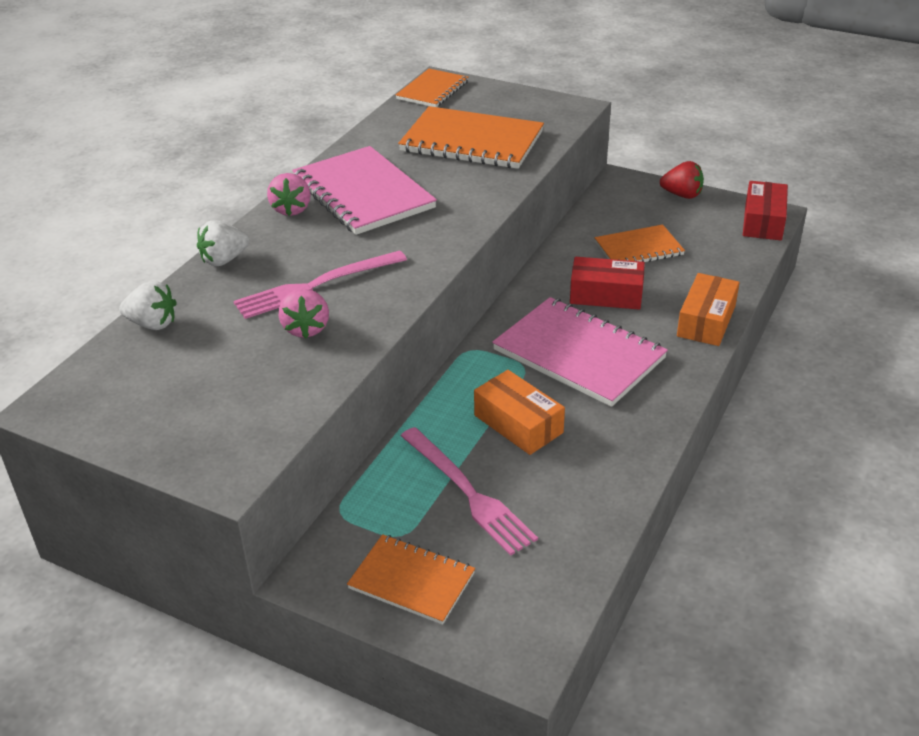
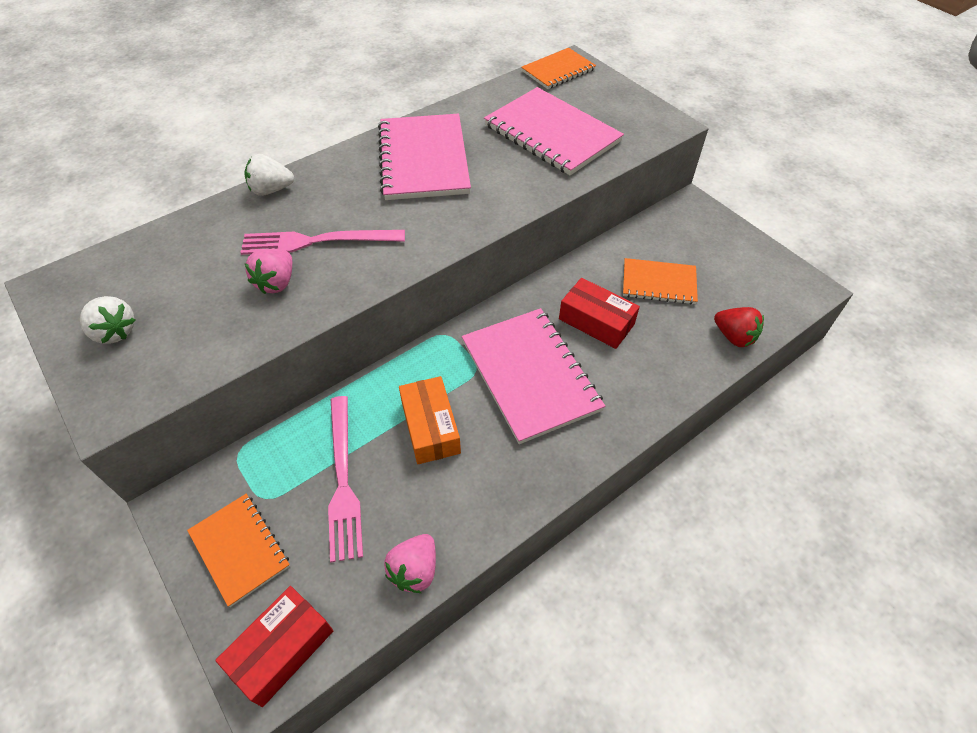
camera: 25 degrees right, 15 degrees up
white strawberry [119,281,177,330] -> white strawberry moved to [80,296,135,344]
pink strawberry [267,173,311,216] -> pink strawberry moved to [384,534,436,593]
orange notebook [398,106,544,169] -> pink notebook [484,87,624,175]
red strawberry [660,161,704,199] -> red strawberry moved to [714,307,764,347]
orange box [677,273,739,346] -> none
red box [743,181,788,240] -> red box moved to [215,586,333,707]

